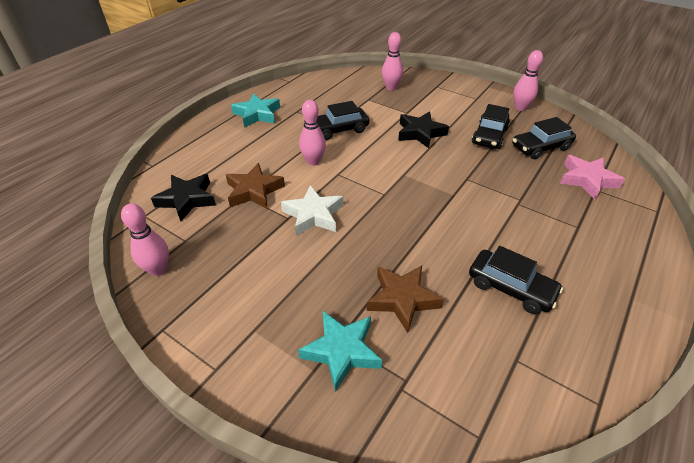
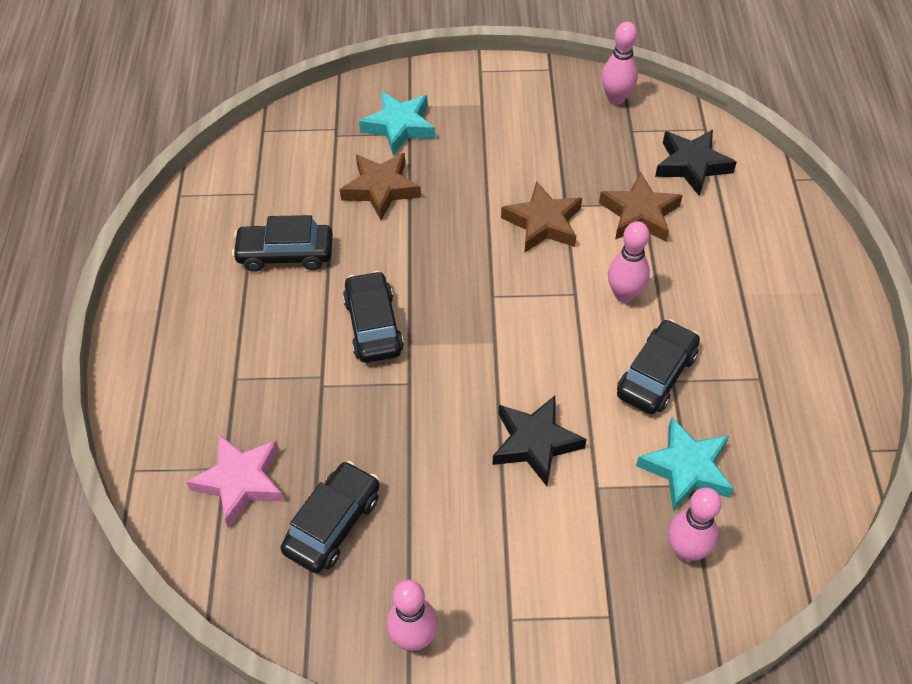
camera: 145 degrees right, 10 degrees up
turquoise star [231,93,280,128] -> turquoise star moved to [636,417,734,511]
white star [281,185,343,236] -> brown star [501,181,582,252]
black car [472,104,510,149] -> black car moved to [343,271,404,363]

